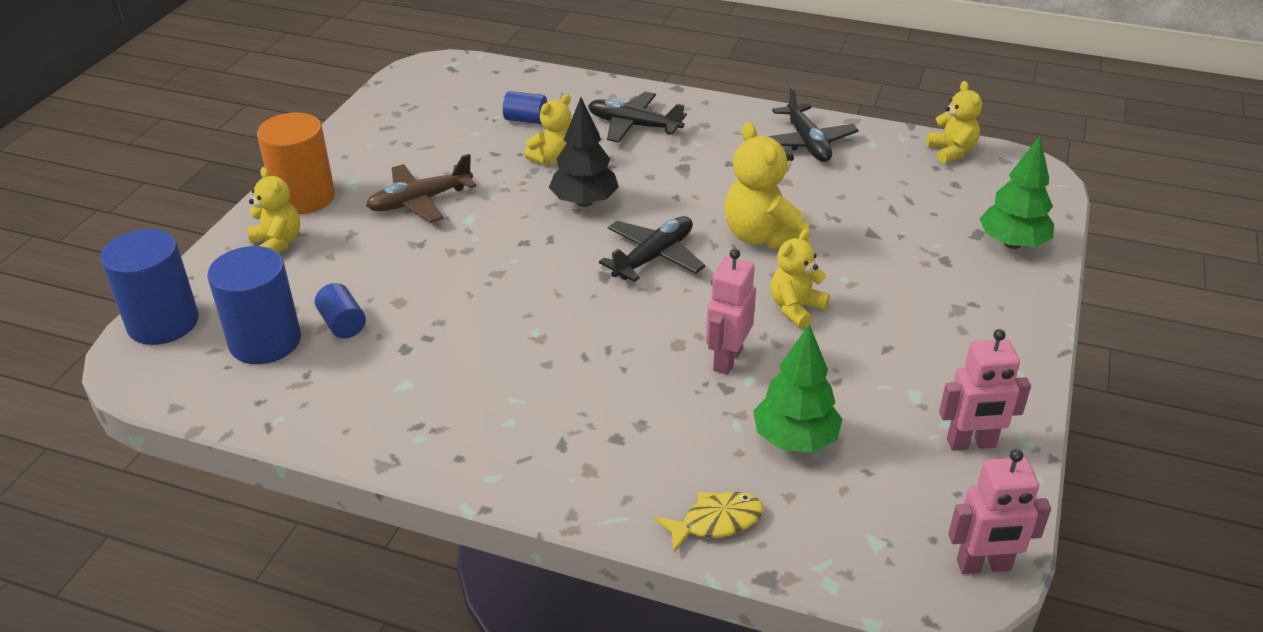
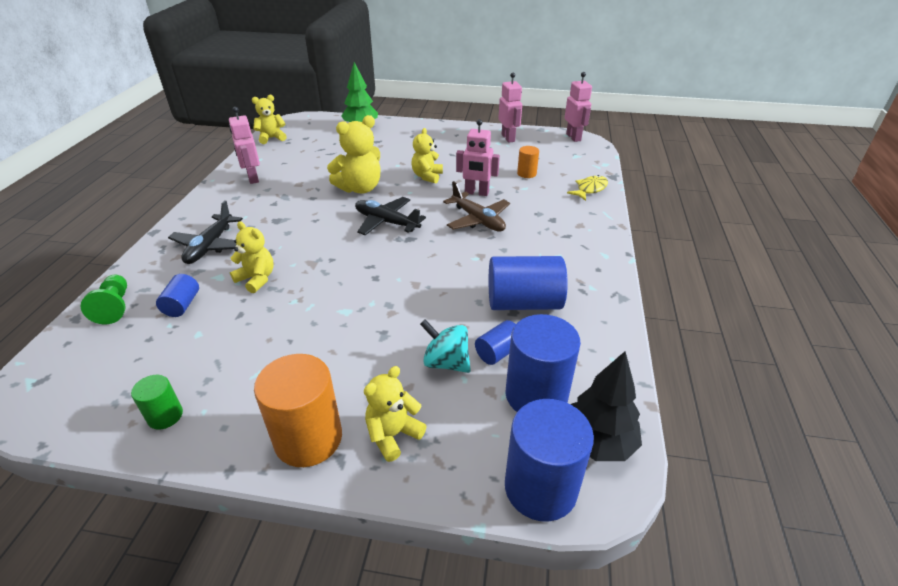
camera: 100 degrees left, 0 degrees up
brown plane [366,154,477,222] -> brown plane moved to [443,181,510,232]
black tree [549,97,619,207] -> black tree moved to [571,351,642,461]
yellow fish [655,492,763,553] -> yellow fish turned 75 degrees clockwise [567,175,608,201]
green tree [753,324,843,453] -> orange cylinder [517,146,539,178]
black plane [767,86,859,162] -> pink robot [229,107,260,184]
yellow teddy bear [770,229,830,328] -> yellow teddy bear turned 75 degrees clockwise [411,128,443,183]
none -> green pawn [81,275,127,324]
none -> green cylinder [131,375,183,430]
none -> turquoise spinning top [420,319,471,373]
none -> blue cylinder [489,256,568,310]

